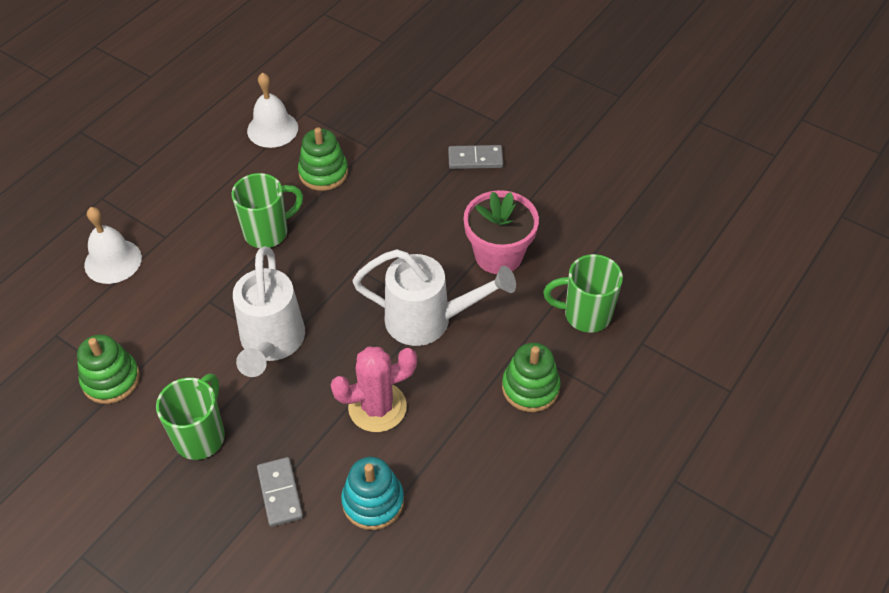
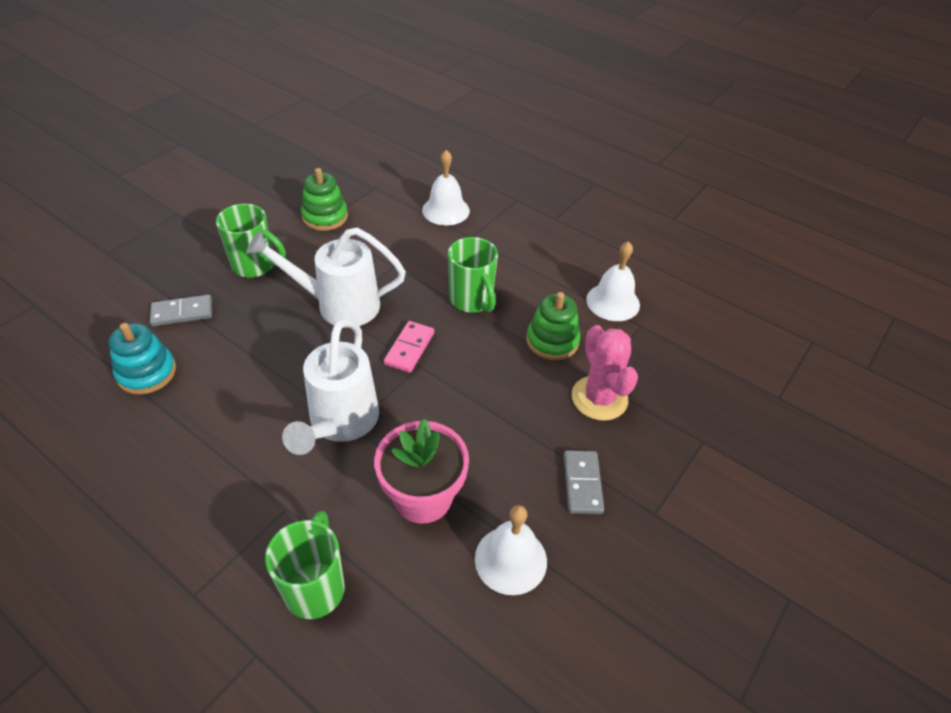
camera: 90 degrees right, 5 degrees down
pink cactus [331,347,417,432] -> pink cactus moved to [572,325,638,421]
green stacking toy [502,343,561,412] -> none
none -> pink domino [384,321,434,373]
none -> white bell [475,505,547,595]

